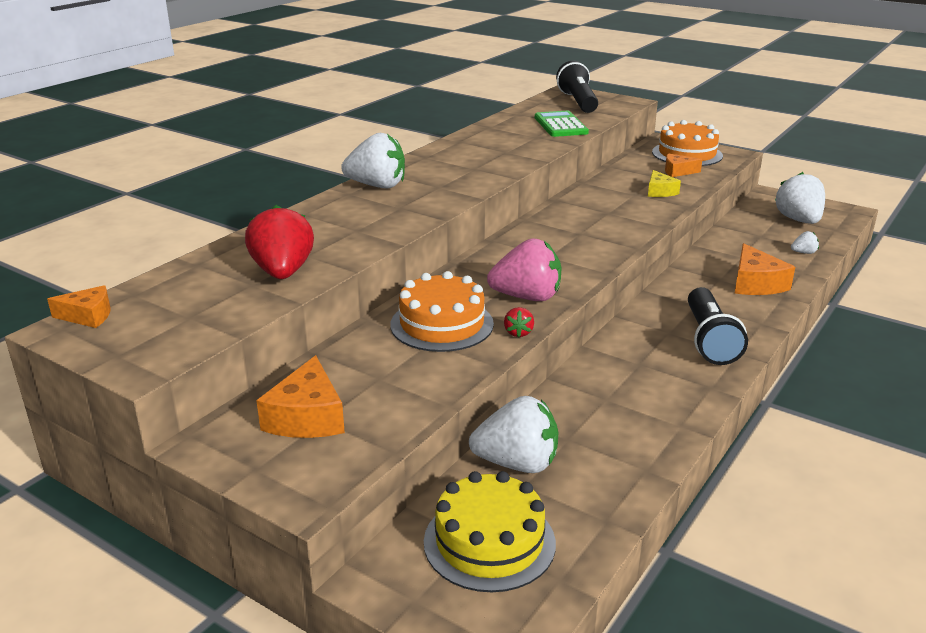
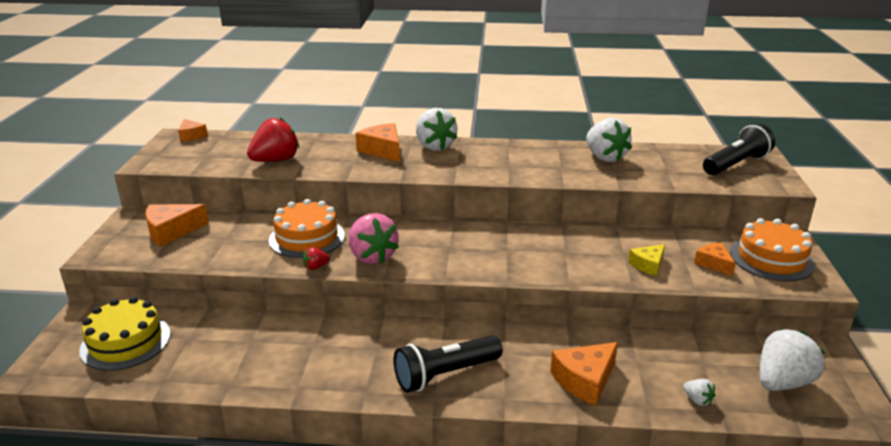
camera: 60 degrees right, 0 degrees up
white strawberry [469,396,558,473] -> white strawberry moved to [586,118,632,162]
green calculator [535,111,589,137] -> none
none -> orange cheese [356,123,400,162]

